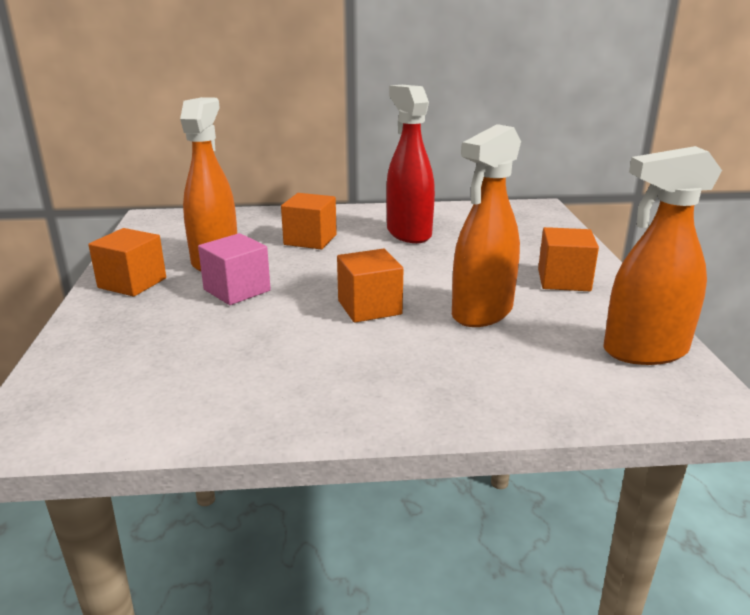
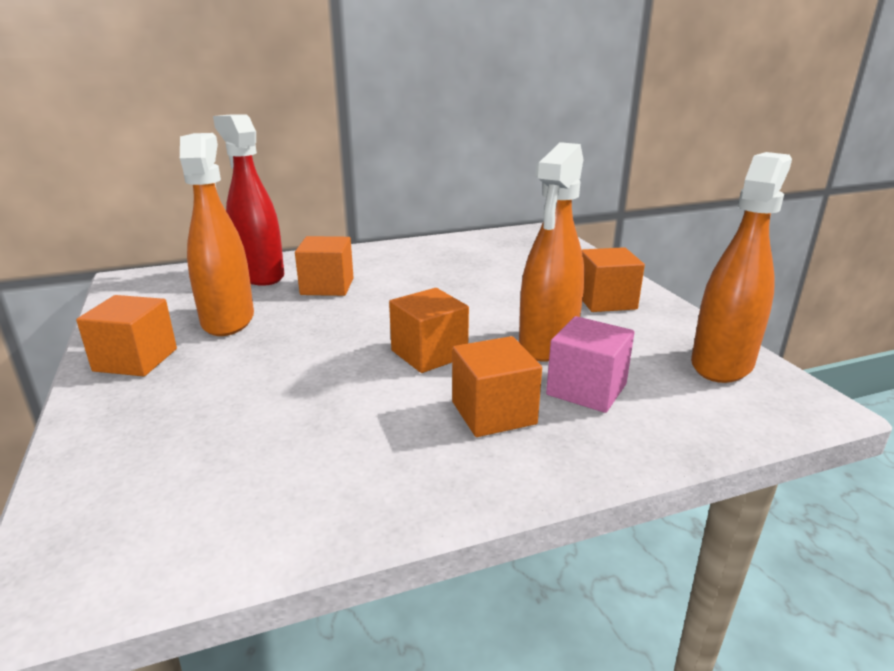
camera: 15 degrees left, 0 degrees up
pink cube [198,233,271,305] -> pink cube moved to [546,316,635,413]
red spray bottle [386,85,435,243] -> red spray bottle moved to [213,114,284,286]
orange spray bottle [603,146,722,365] -> orange spray bottle turned 150 degrees clockwise [691,152,792,383]
none -> orange cube [452,336,542,437]

